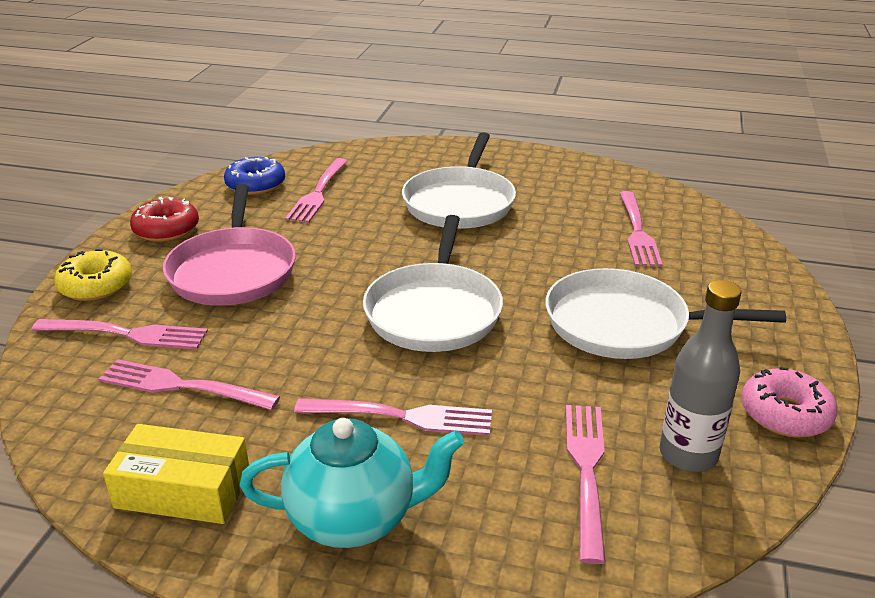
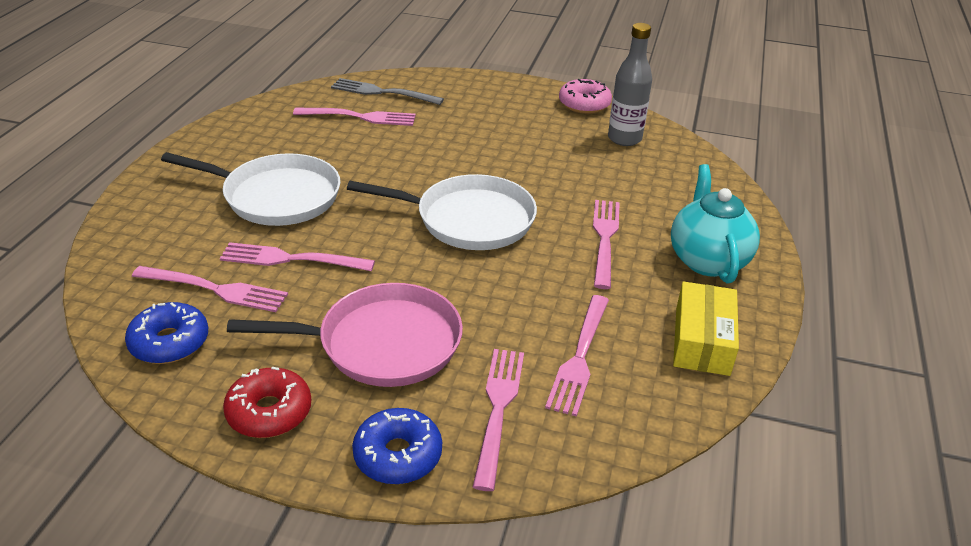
camera: 90 degrees left, 5 degrees up
yellow donut [54,249,132,301] -> blue donut [352,408,442,484]
white pan [545,268,786,359] -> none
pink fork [566,405,606,564] -> pink fork moved to [220,242,375,271]
none -> grey fork [331,78,444,105]

